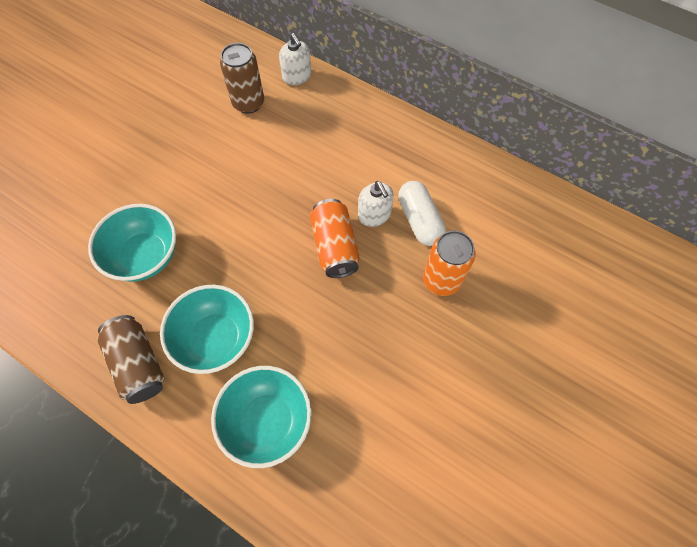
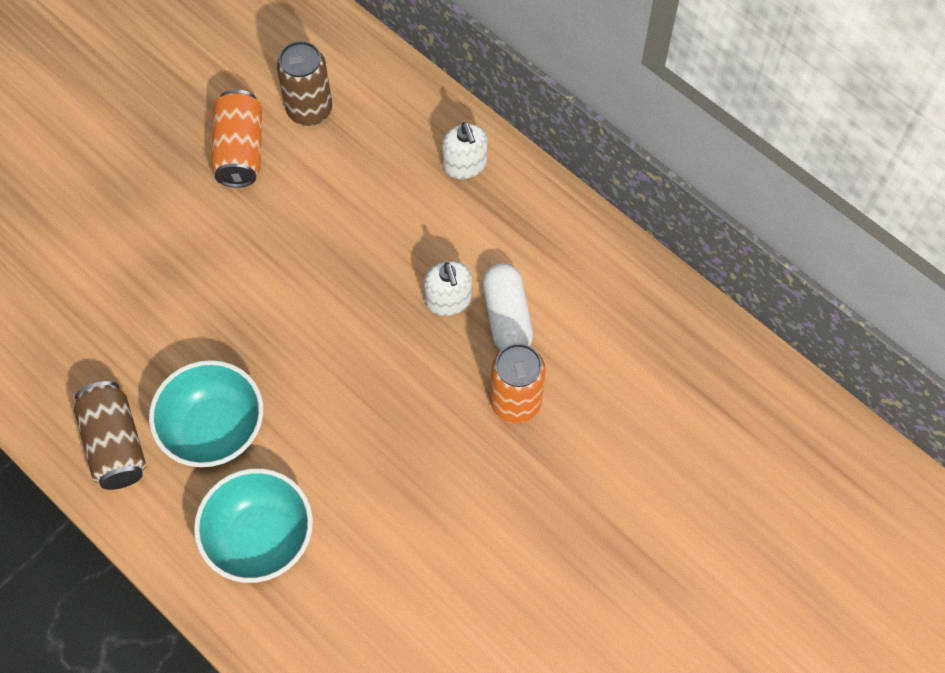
camera: 10 degrees right, 0 degrees up
turquoise bowl [88,204,176,282] -> none
white soap dispenser [279,33,311,85] -> white soap dispenser moved to [442,122,488,179]
orange can [310,199,360,278] -> orange can moved to [211,89,262,188]

